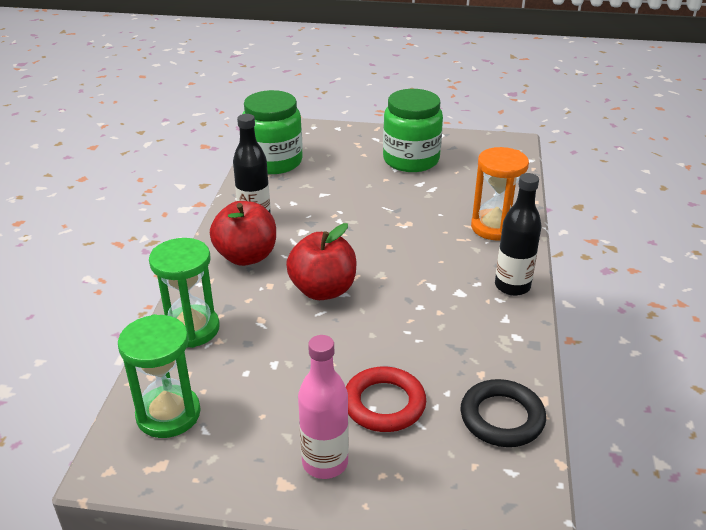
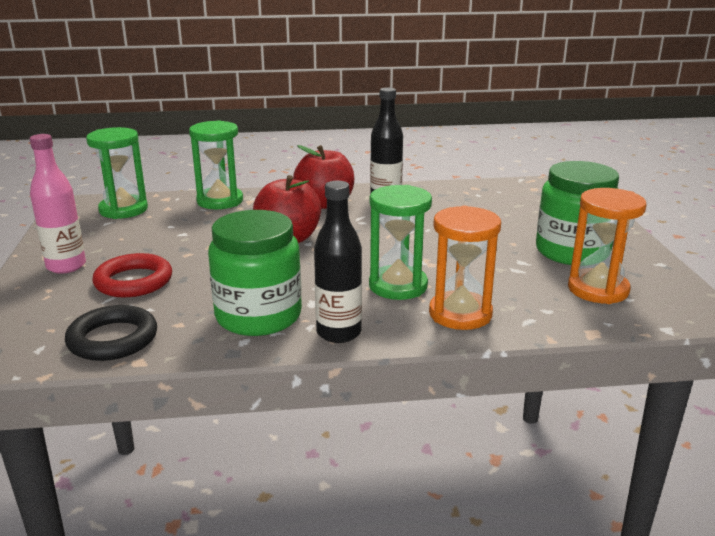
camera: 75 degrees right, 10 degrees down
green jar [243,90,303,174] -> green jar moved to [208,210,302,336]
none -> green hourglass [369,185,432,300]
none -> orange hourglass [568,188,646,304]

